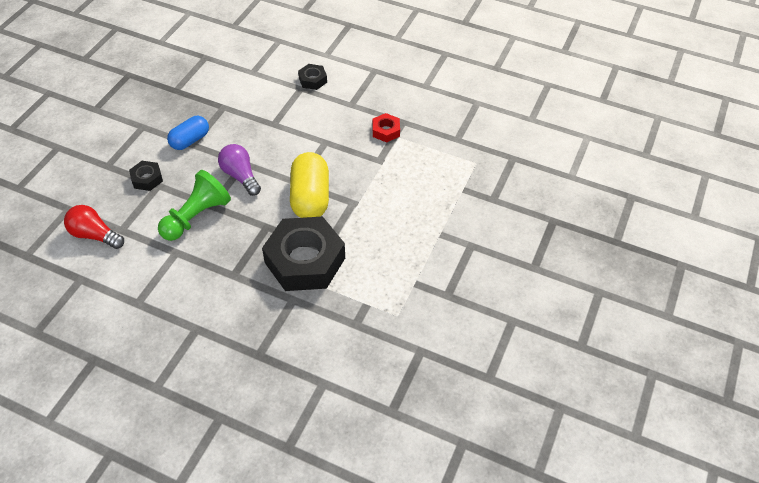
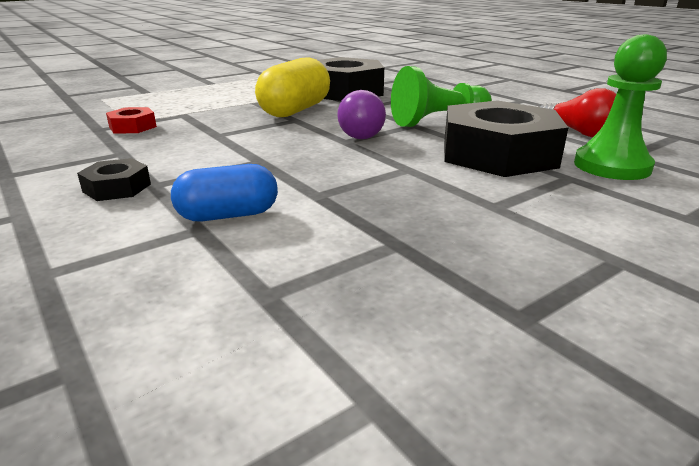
camera: 150 degrees left, 25 degrees down
black nut [129,161,163,191] -> black nut [444,100,569,177], size x2.26
blue capsule [167,116,209,150] -> blue capsule moved to [171,164,278,221]
none -> green pawn [574,34,667,180]

